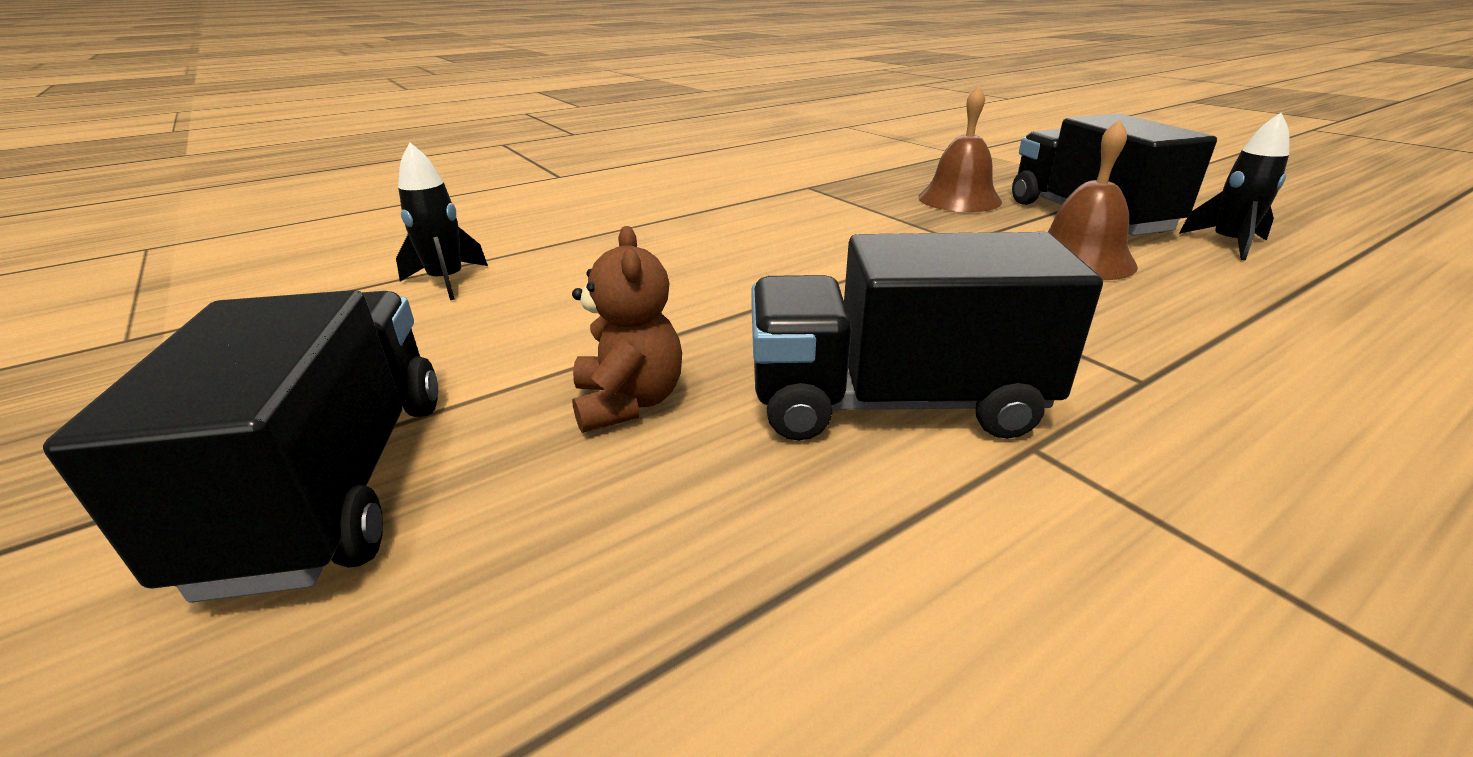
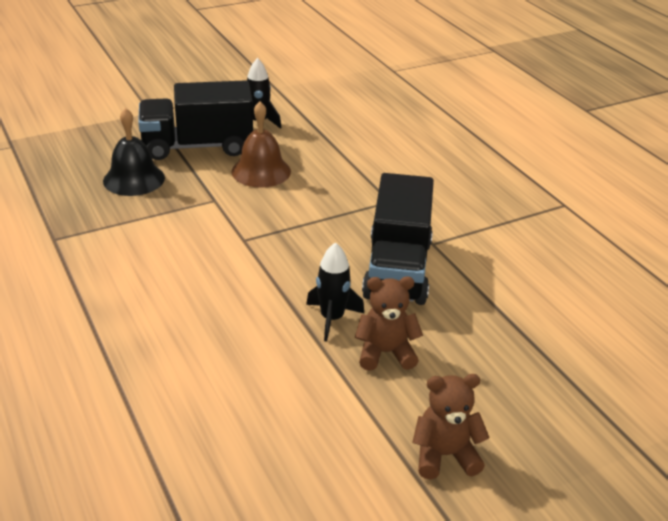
camera: 85 degrees left, 5 degrees up
black truck [43,290,438,603] -> brown teddy bear [412,374,490,479]
black rocket [396,143,488,300] -> black rocket moved to [306,242,364,342]
brown bell [918,85,1002,212] -> black bell [103,108,165,196]

